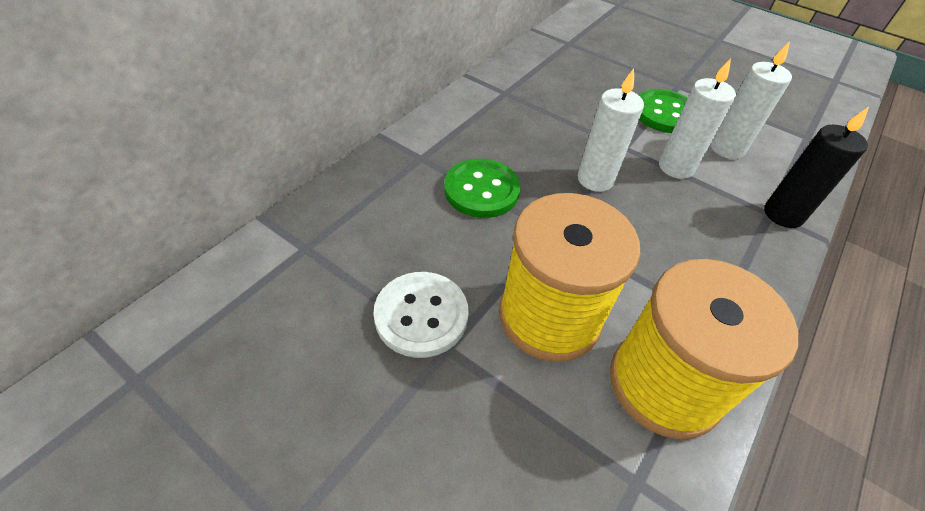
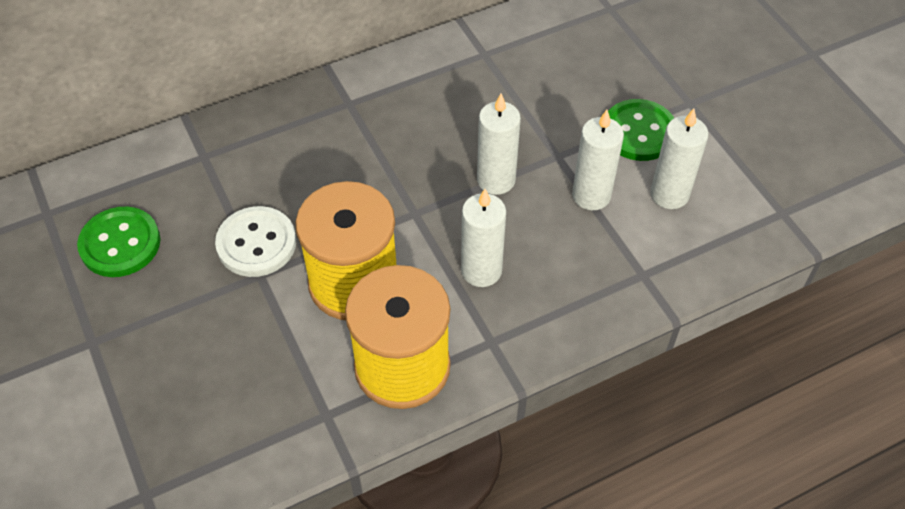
camera: 30 degrees right, 5 degrees up
green button [444,159,521,218] -> green button moved to [77,207,160,277]
black candle [764,107,869,228] -> none
none -> white candle [461,189,506,287]

